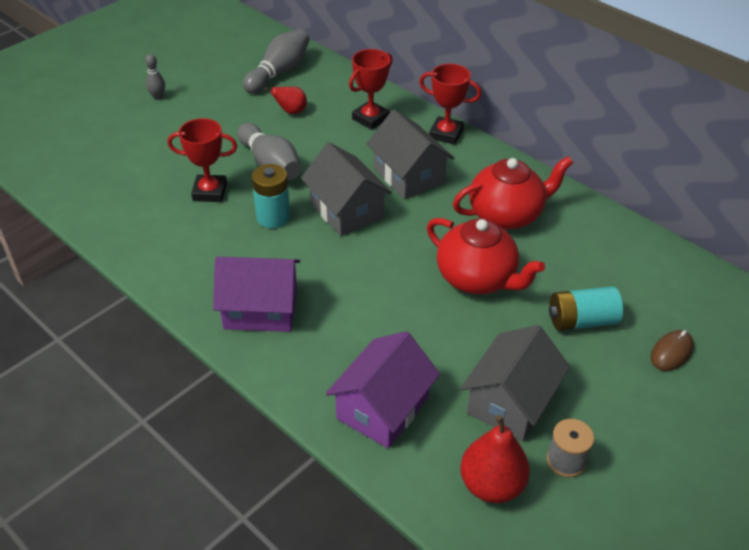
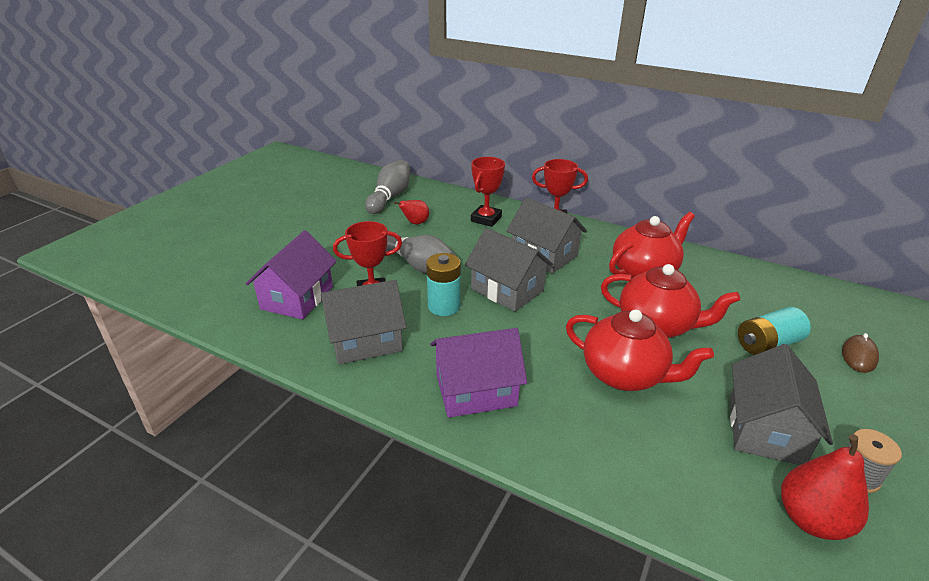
camera: 15 degrees left, 10 degrees down
grey bowling pin [145,54,165,100] -> none
purple house [326,331,440,449] -> purple house moved to [245,230,337,320]
none -> grey house [321,280,407,365]
none -> red teapot [566,309,714,391]

